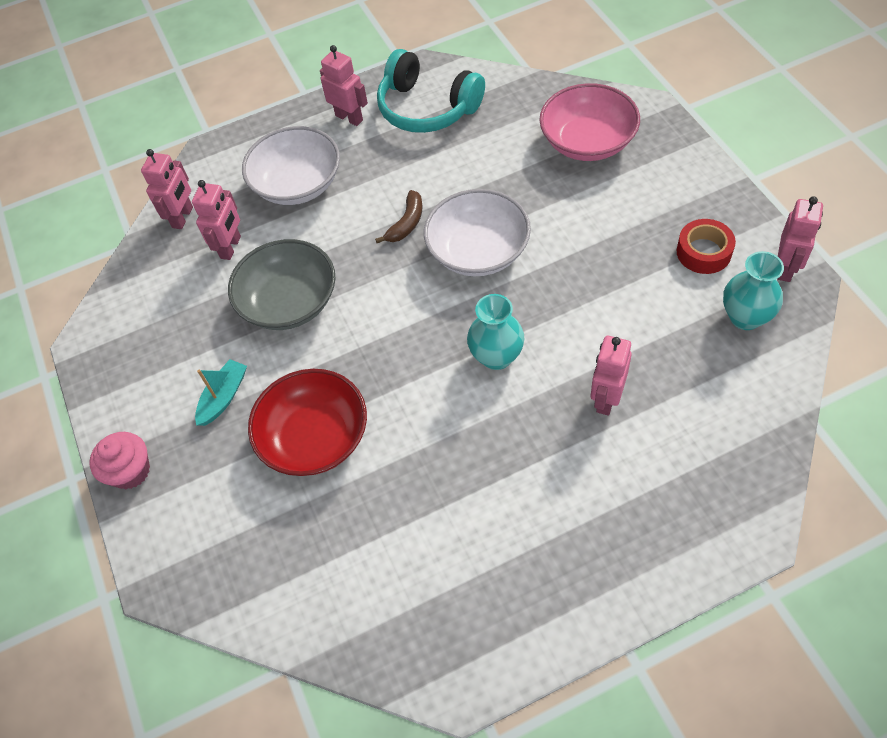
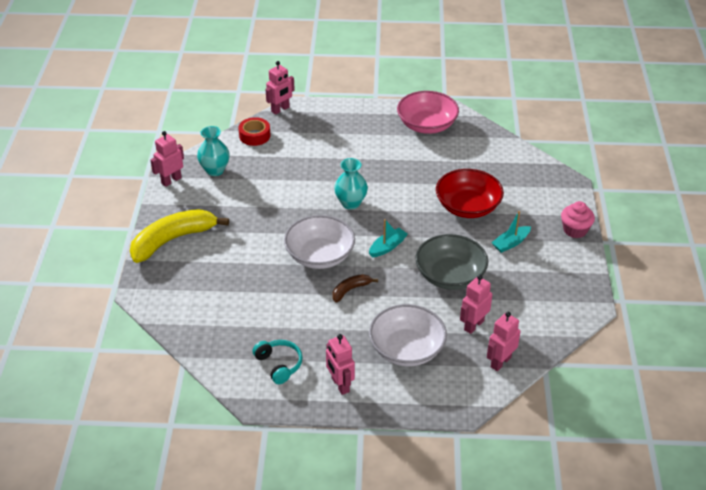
camera: 160 degrees left, 15 degrees down
turquoise headphones [377,49,485,133] -> turquoise headphones [252,340,303,384], size x0.57
pink bowl [539,83,640,161] -> pink bowl moved to [397,91,459,134]
pink robot [591,336,632,416] -> pink robot moved to [265,61,295,115]
red tape [677,219,736,274] -> red tape moved to [238,117,270,146]
none -> yellow banana [130,209,229,263]
none -> turquoise boat [369,219,408,257]

